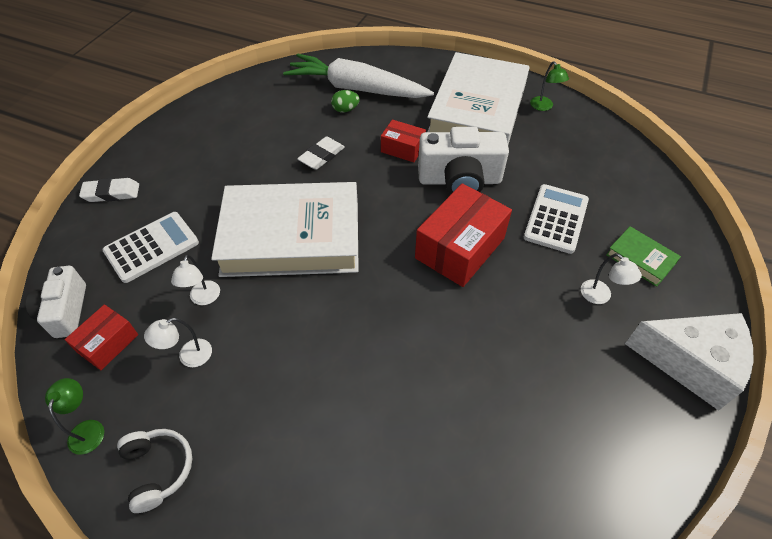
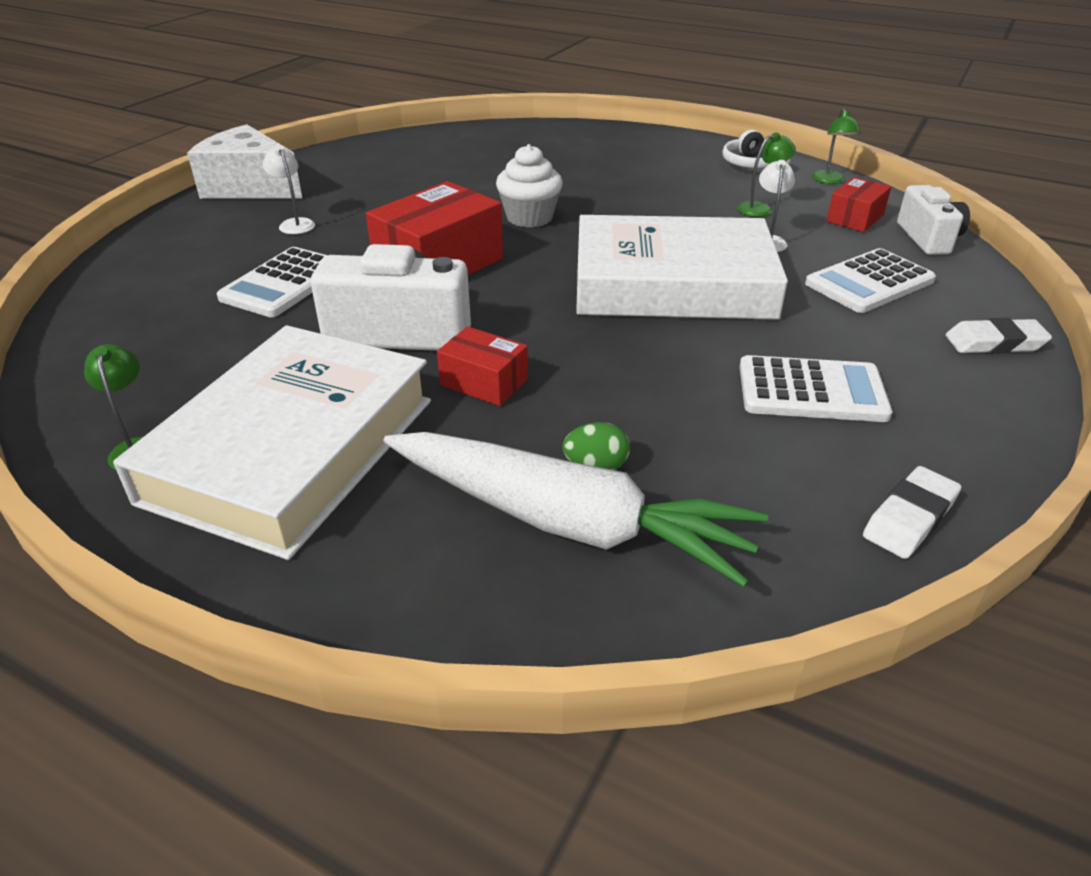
camera: 175 degrees left, 15 degrees down
white lamp [144,318,212,367] -> green lamp [737,132,796,217]
white eraser [297,136,345,170] -> white eraser moved to [863,466,961,559]
green book [606,226,681,287] -> none
none -> white cupcake [496,144,563,228]
none -> white calculator [740,355,892,422]

